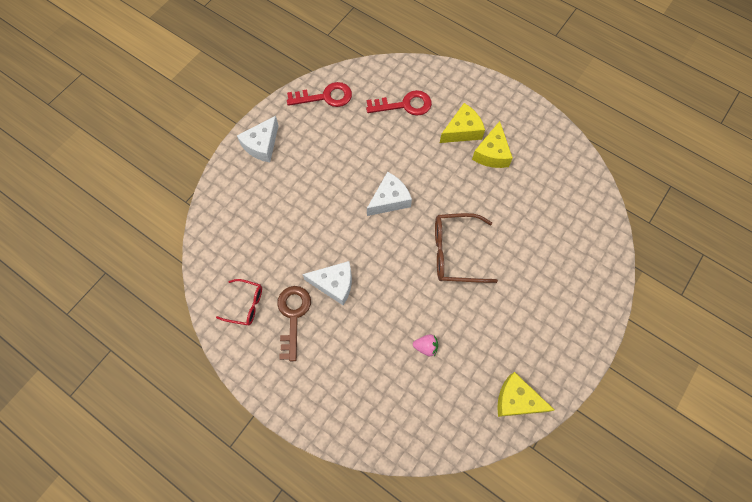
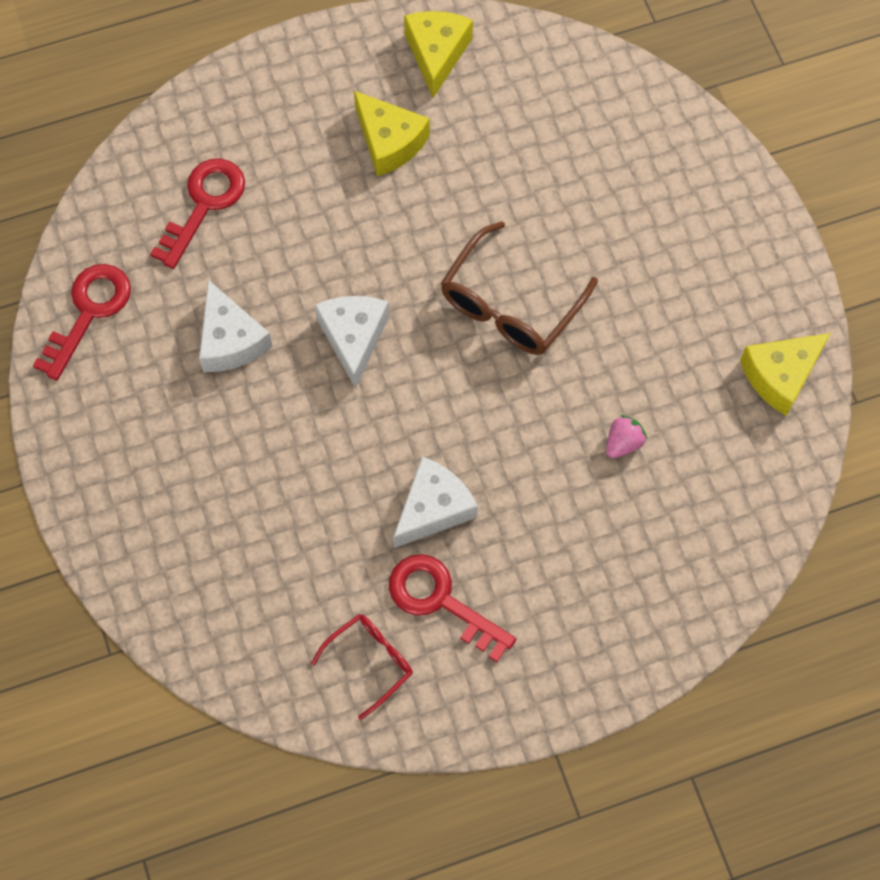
camera: 55 degrees left, 0 degrees up
white cheese [237,116,279,162] -> white cheese moved to [199,280,273,372]
brown key [277,286,311,361] -> red key [389,554,516,662]
yellow cheese [440,103,485,143] -> yellow cheese moved to [404,11,473,98]

